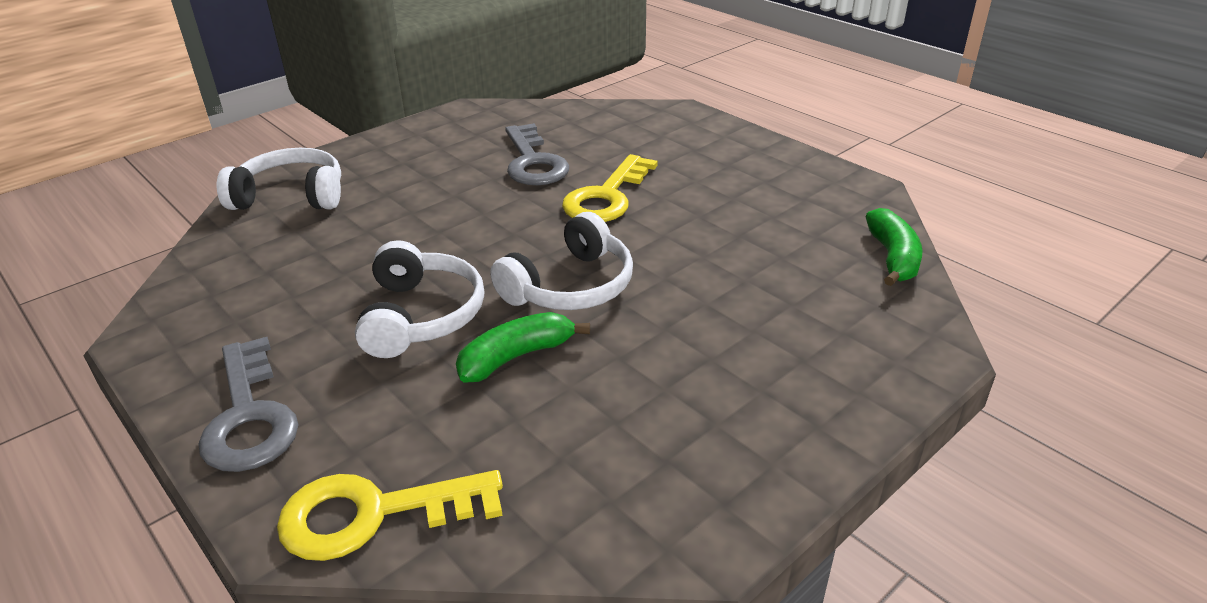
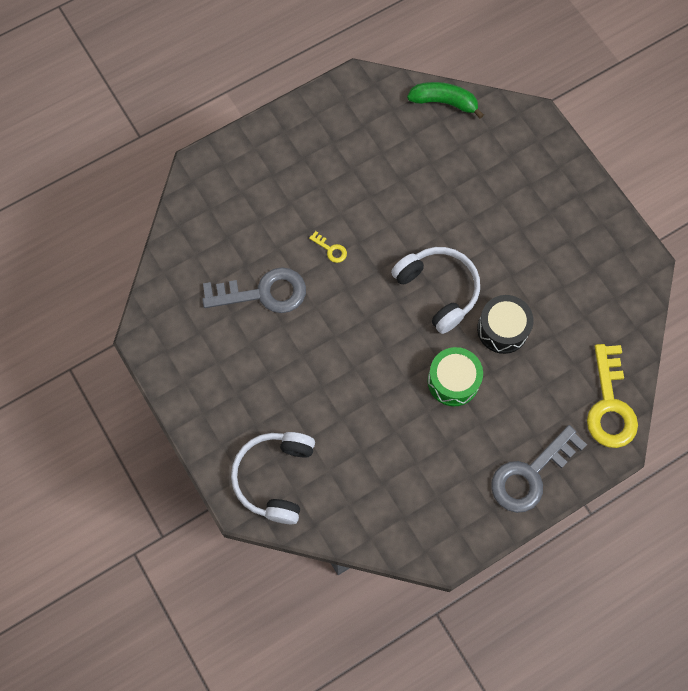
camera: 80 degrees left, 35 degrees up
grey key [198,337,299,472] -> grey key turned 150 degrees clockwise [491,425,587,513]
white headphones [355,240,484,358] -> green drum [428,347,483,406]
green banana [456,312,590,382] -> black drum [477,295,533,354]
yellow key [562,154,658,222] -> yellow key [309,231,347,263], size x0.42

